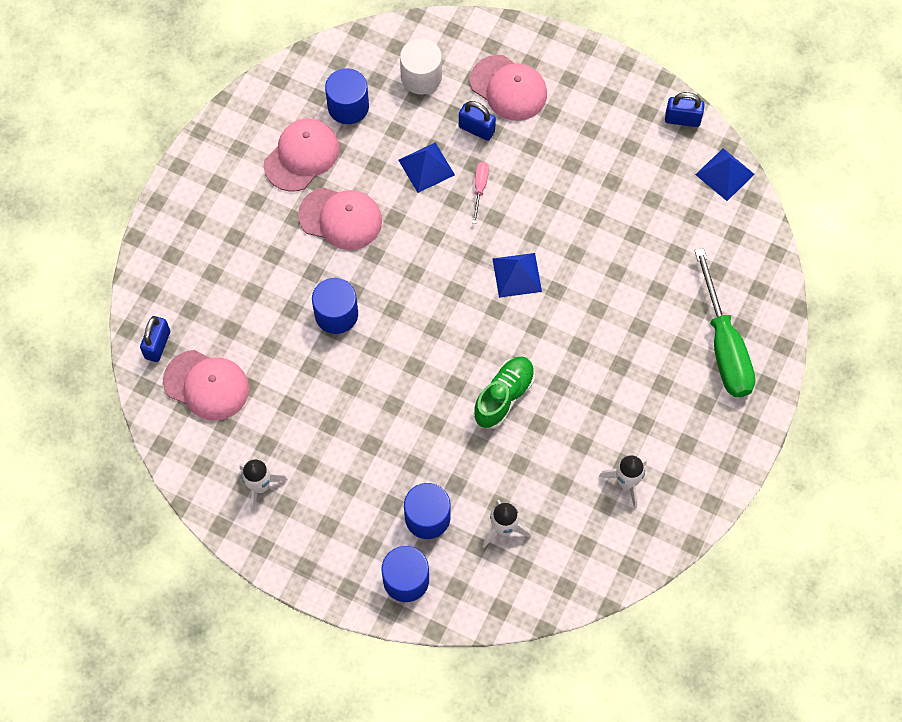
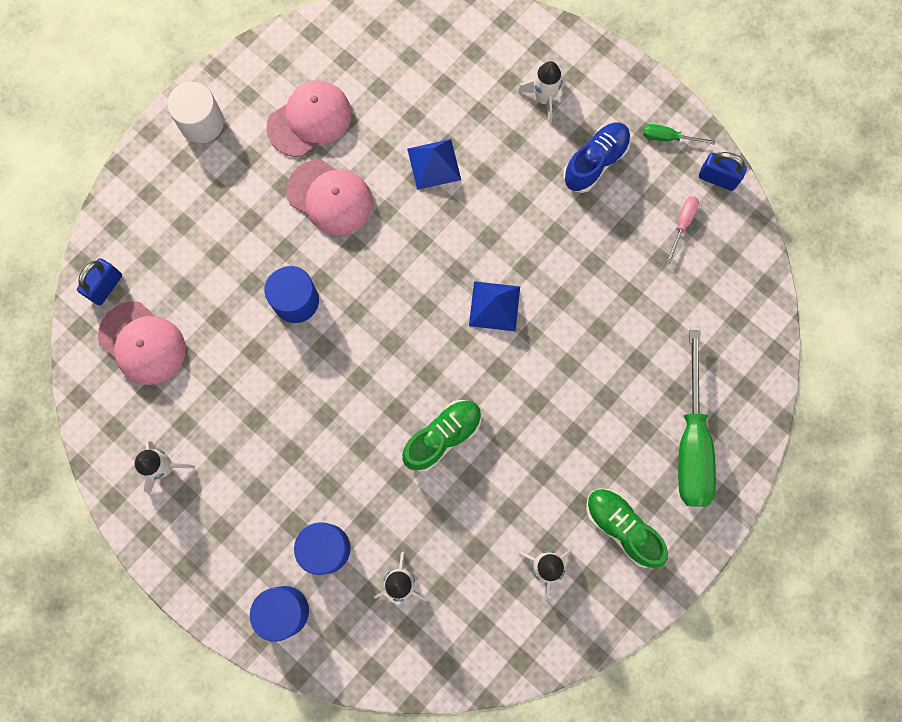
camera: 15 degrees right, 10 degrees up
blue cylinder [325,68,369,124] -> none
white cylinder [400,39,442,95] -> white cylinder moved to [167,82,224,143]
blue padlock [459,101,496,141] -> none
pink cap [470,55,547,121] -> white rocket [518,61,565,124]
pink screwdriver [472,162,489,224] -> pink screwdriver moved to [666,196,699,263]
blue pyramid [695,148,755,201] -> none
none -> blue shoe [563,122,631,193]
none -> green shoe [586,488,668,568]
none -> green screwdriver [643,124,716,145]

